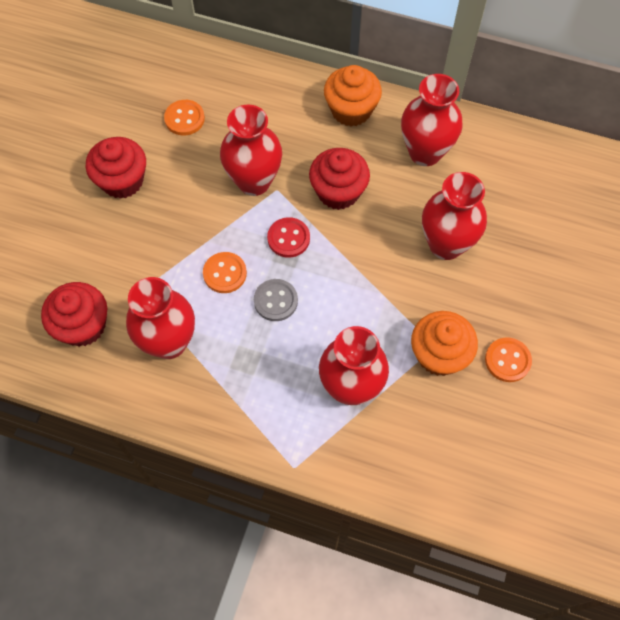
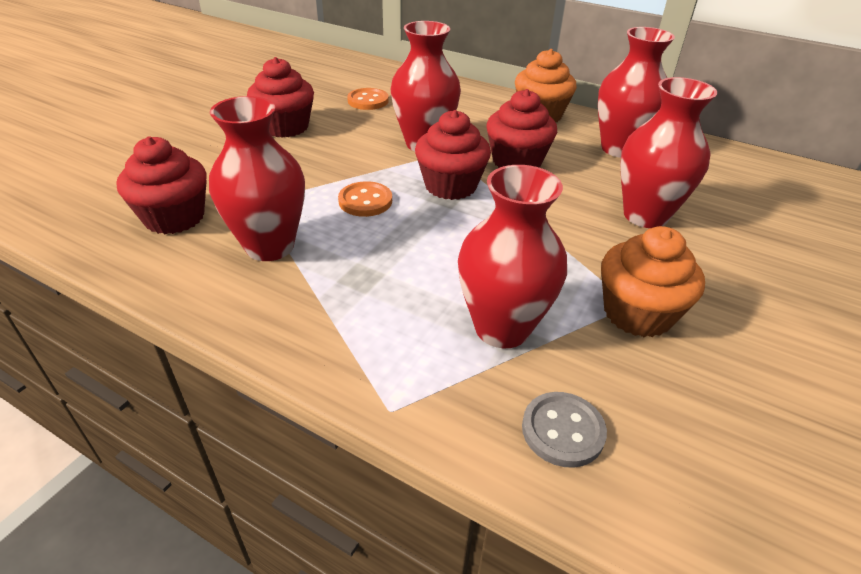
camera: 10 degrees right, 25 degrees down
grey button [254,279,298,321] -> grey button moved to [522,392,607,468]
red button [267,217,310,258] -> red cupcake [415,110,491,200]
orange button [485,337,532,382] -> none

